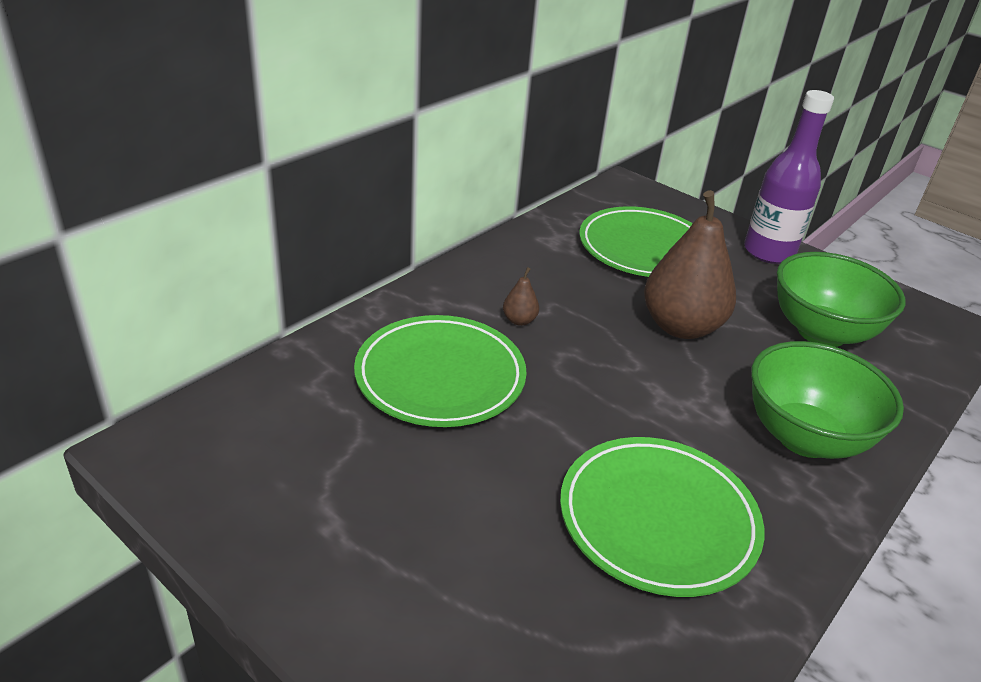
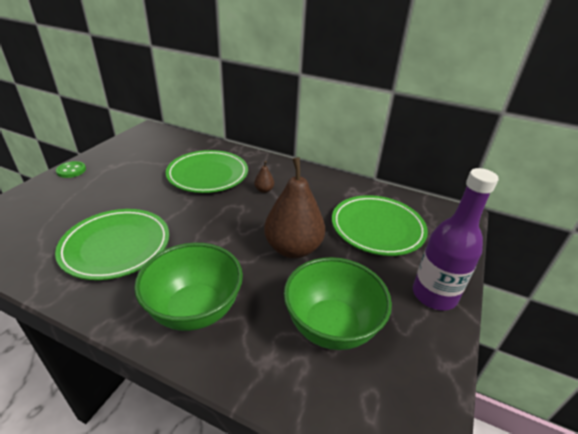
camera: 75 degrees right, 0 degrees up
none -> green button [56,161,86,178]

